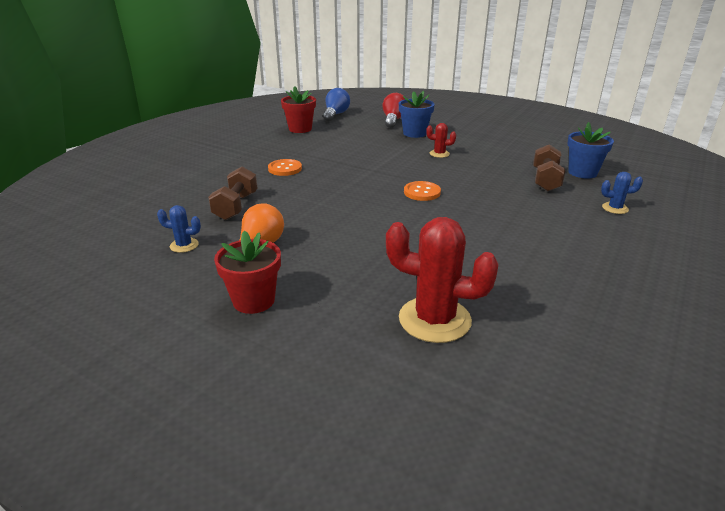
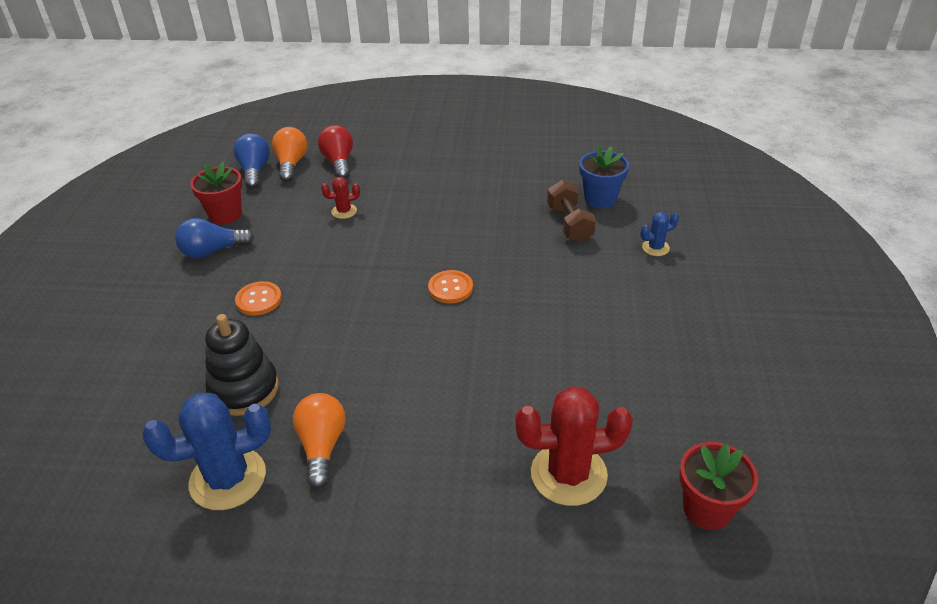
camera: 25 degrees left, 10 degrees up
blue cactus [157,205,201,253] -> blue cactus [142,393,271,510], size x2.10
brown dumbbell [208,166,257,220] -> black stacking toy [205,314,279,416]
red flower pot [214,231,281,314] -> red flower pot moved to [679,442,759,530]
blue flower pot [399,91,435,138] -> none
red cactus [426,123,456,158] -> red cactus moved to [321,177,360,219]
none -> blue light bulb [175,218,254,258]
none -> orange light bulb [272,127,307,182]

